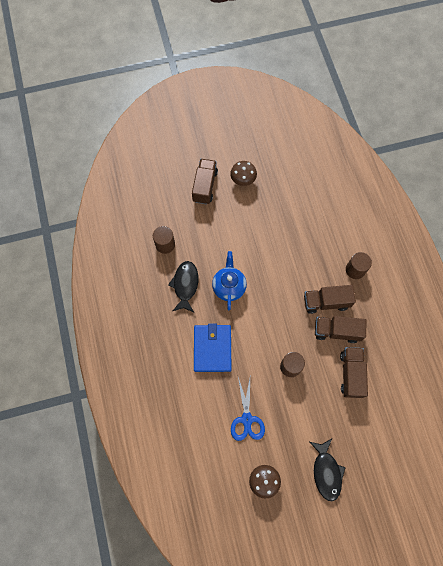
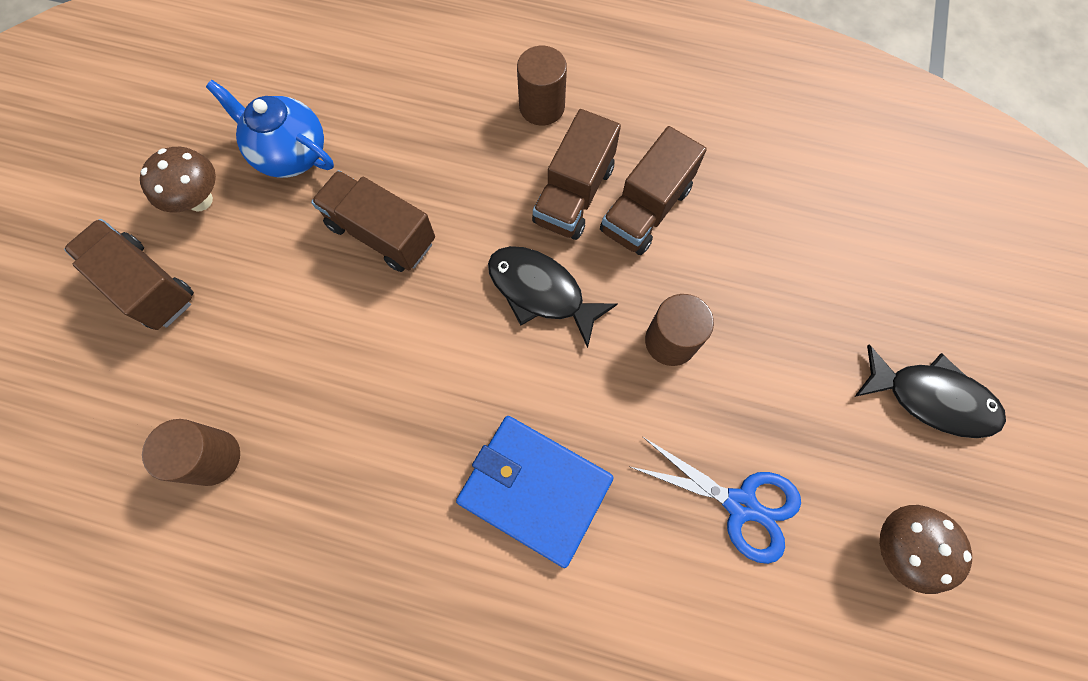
camera: 60 degrees left, 0 degrees up
black fish [168,261,198,312] -> black fish moved to [488,246,618,348]
blue teapot [212,251,247,310] -> blue teapot moved to [206,80,334,178]
brown truck [340,347,368,398] -> brown truck moved to [311,170,435,272]

